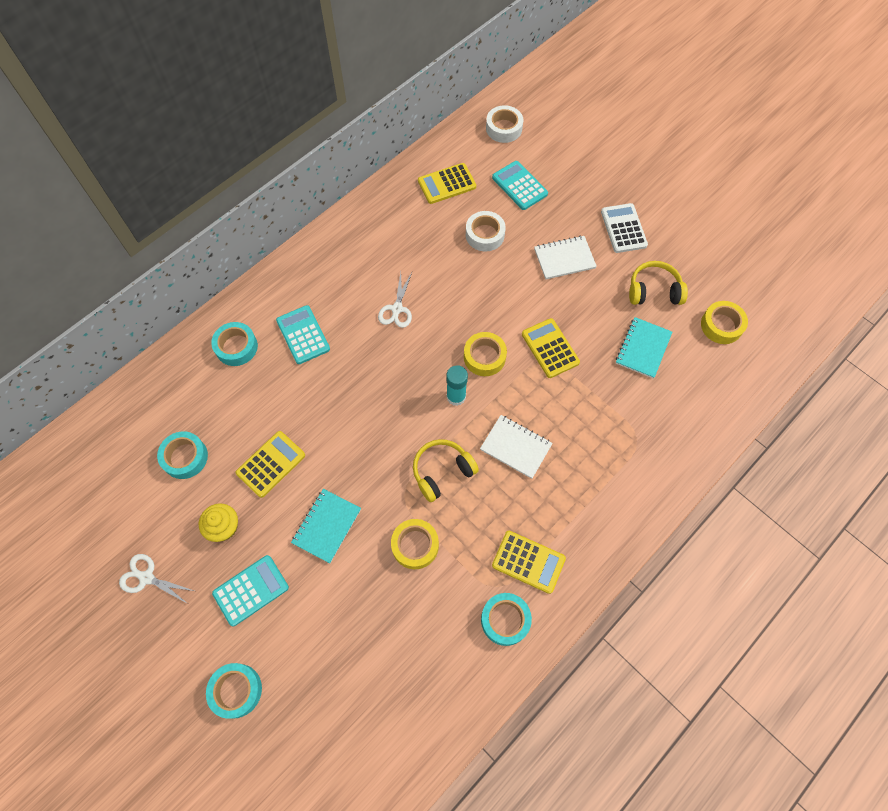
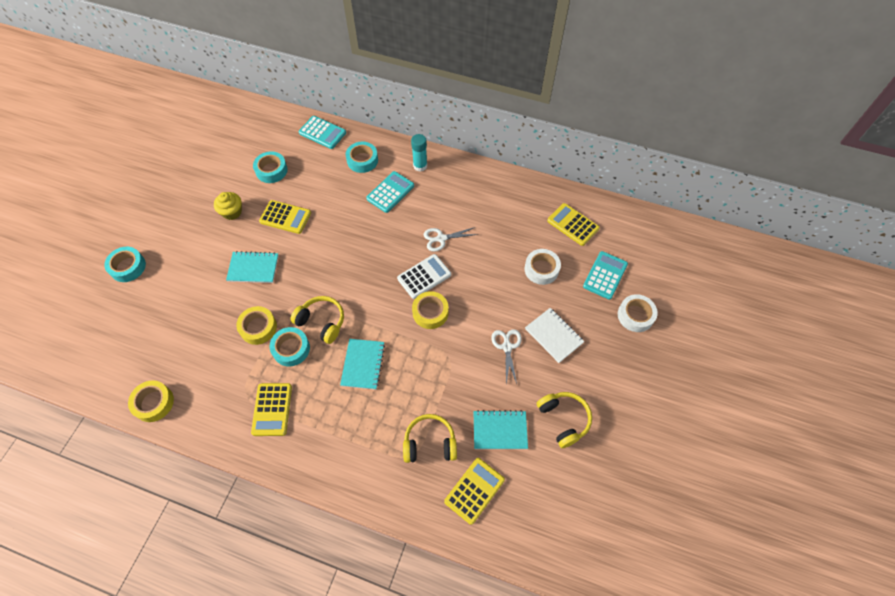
camera: 65 degrees right, 5 degrees down
white scissors [119,554,194,604] -> white scissors moved to [491,329,522,384]
turquoise calculator [212,555,289,626] -> turquoise calculator moved to [299,116,346,149]
turquoise glue stick [446,365,468,406] -> turquoise glue stick moved to [411,134,427,171]
white notebook [480,415,553,479] -> turquoise notebook [340,339,385,390]
turquoise tape [481,593,532,646] -> turquoise tape moved to [270,327,310,366]
white tape [486,105,523,143] -> white tape moved to [618,294,658,332]
yellow calculator [522,318,580,378] -> yellow calculator moved to [444,458,505,525]
white calculator [601,203,648,253] -> white calculator moved to [397,254,451,299]
yellow tape [701,301,748,344] -> yellow tape moved to [128,380,174,422]
none -> yellow headphones [403,414,457,463]

